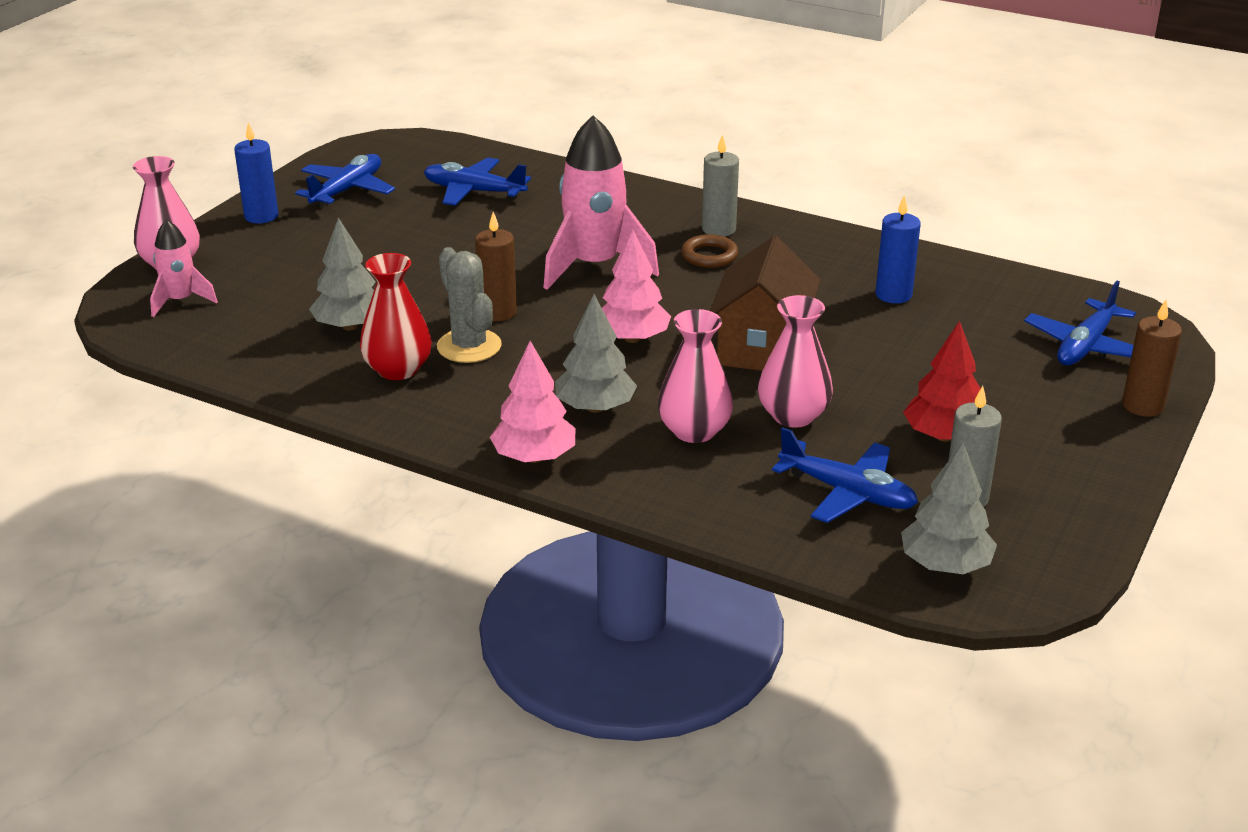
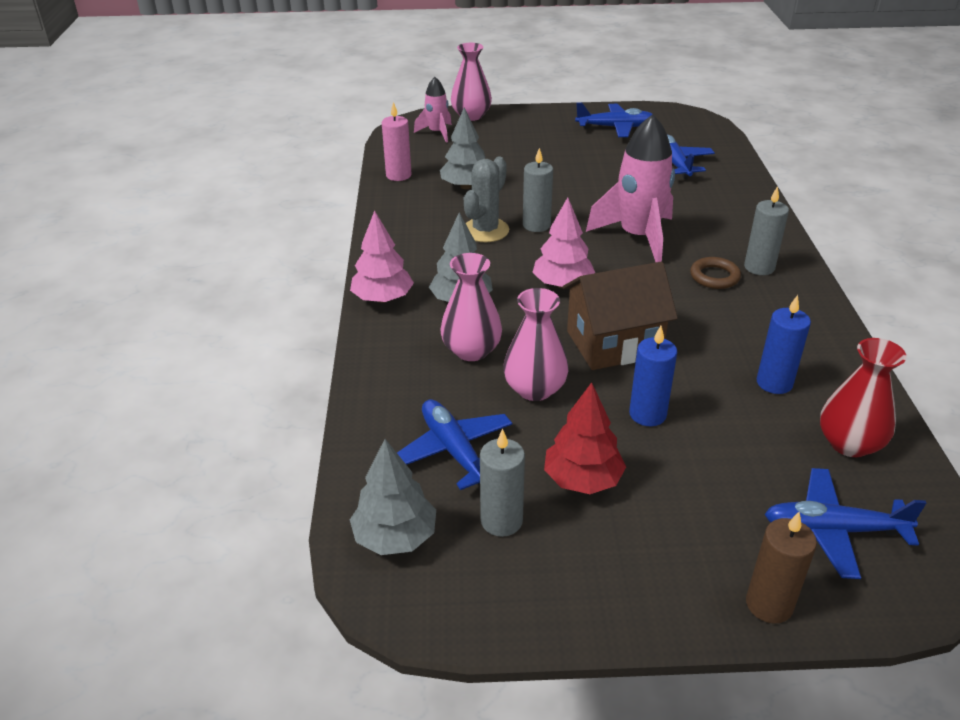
camera: 60 degrees right, 5 degrees up
blue candle [234,122,278,224] -> blue candle moved to [629,326,677,426]
red vase [360,253,432,380] -> red vase moved to [820,338,907,457]
brown candle [475,212,517,321] -> grey candle [523,148,553,232]
blue plane [772,427,918,523] -> blue plane turned 150 degrees clockwise [397,399,512,490]
none -> pink candle [382,102,412,181]

